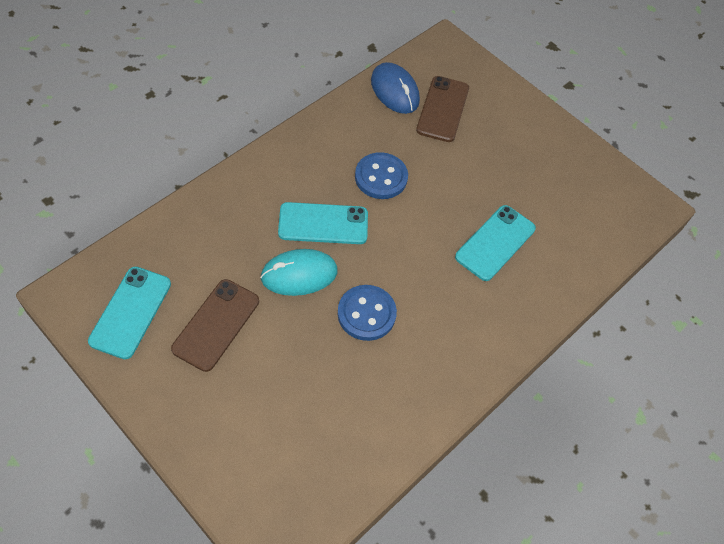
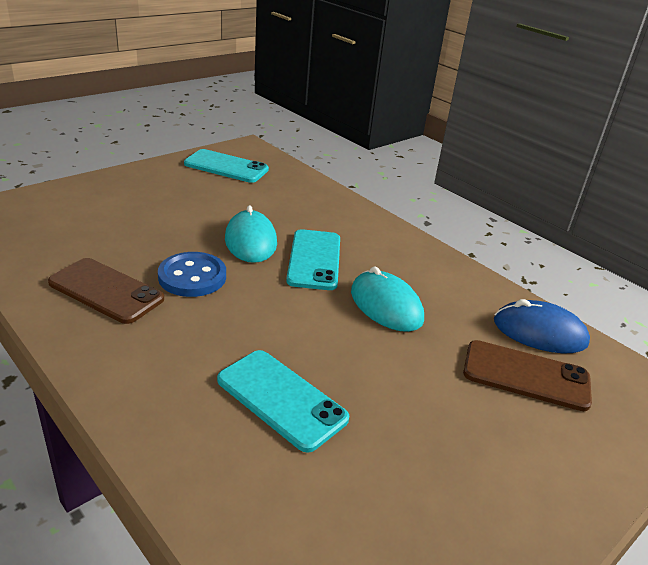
camera: 95 degrees right, 25 degrees down
brown phone [171,279,259,372] -> brown phone moved to [48,258,164,324]
blue button [355,152,408,199] -> turquoise mouse [351,266,424,332]
blue mouse [371,62,420,114] -> blue mouse turned 45 degrees clockwise [494,299,590,353]

